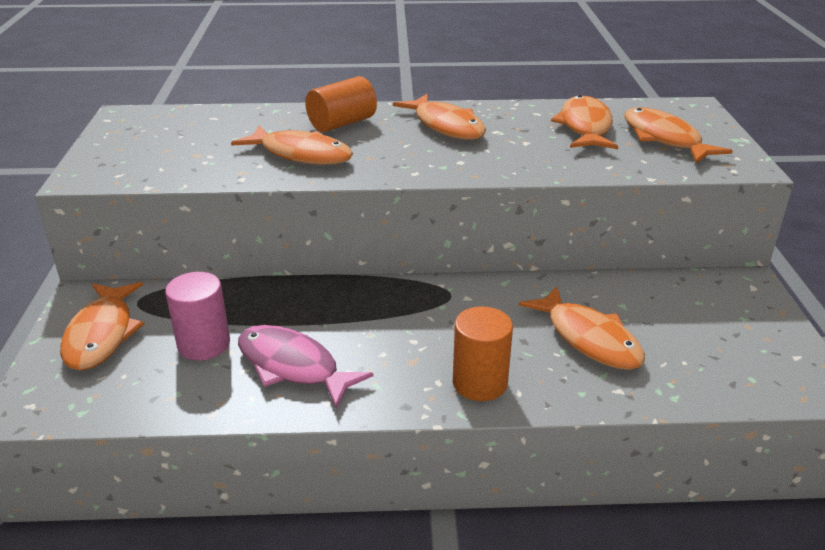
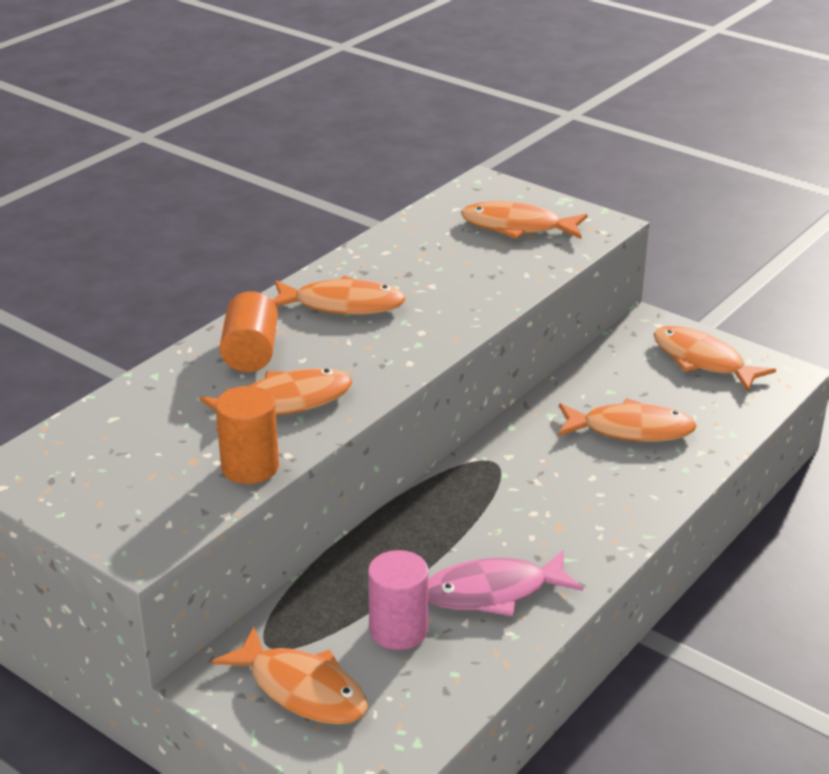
camera: 50 degrees left, 0 degrees up
orange cylinder [453,306,513,401] -> orange cylinder moved to [216,386,279,484]
orange fish [551,95,618,149] -> orange fish moved to [654,326,776,391]

